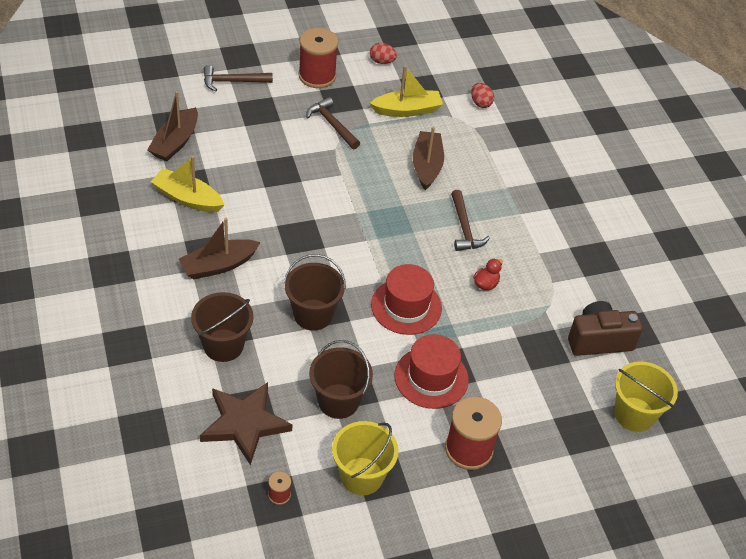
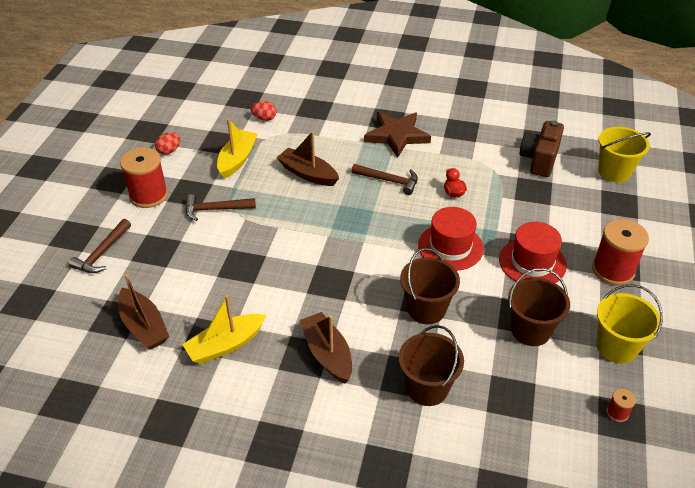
camera: 55 degrees left, 5 degrees down
brown boat [179,218,261,279] -> brown boat turned 150 degrees clockwise [300,312,352,383]
brown star [200,382,292,465] -> brown star moved to [364,112,431,158]

